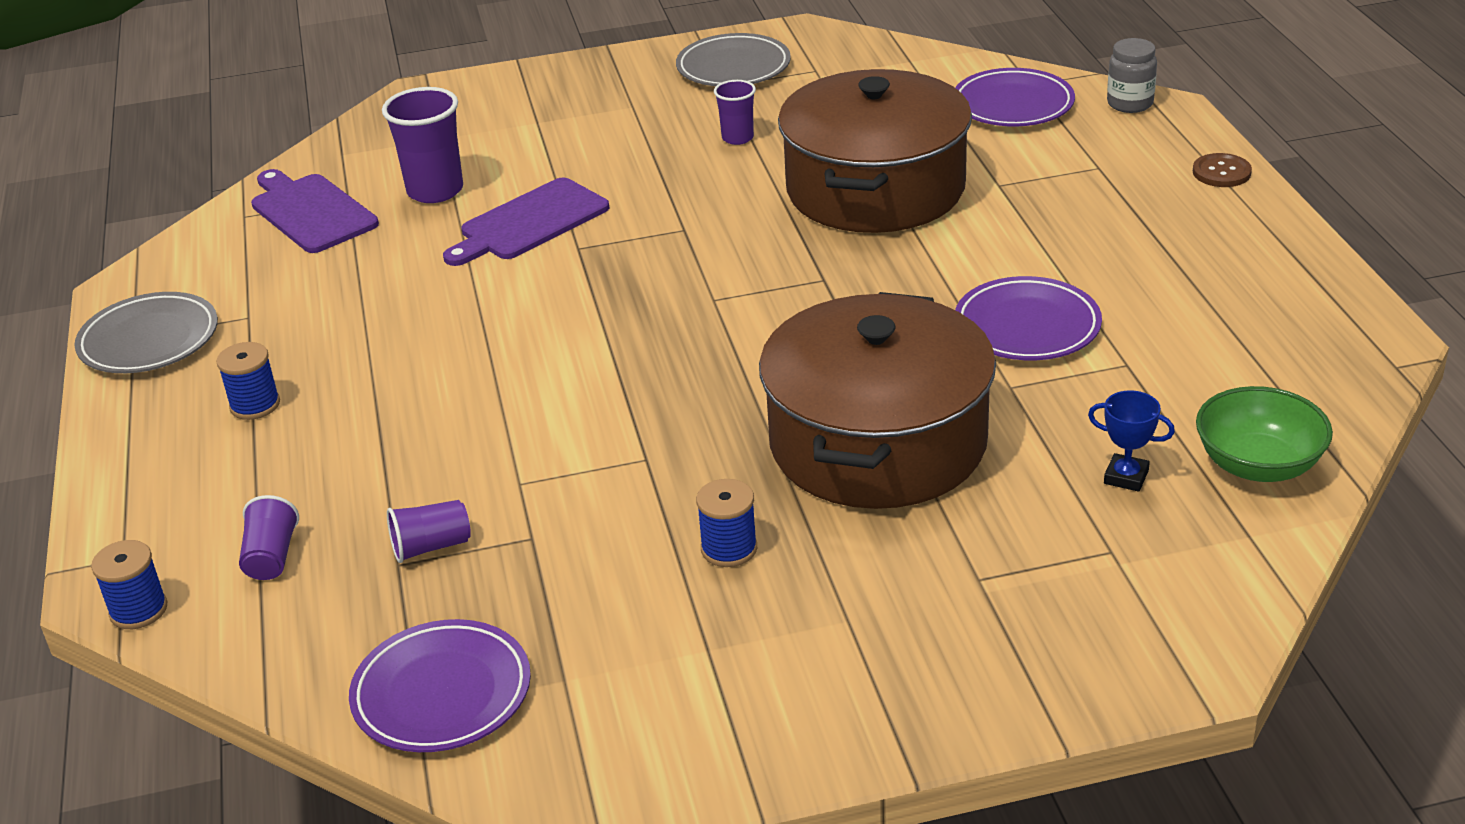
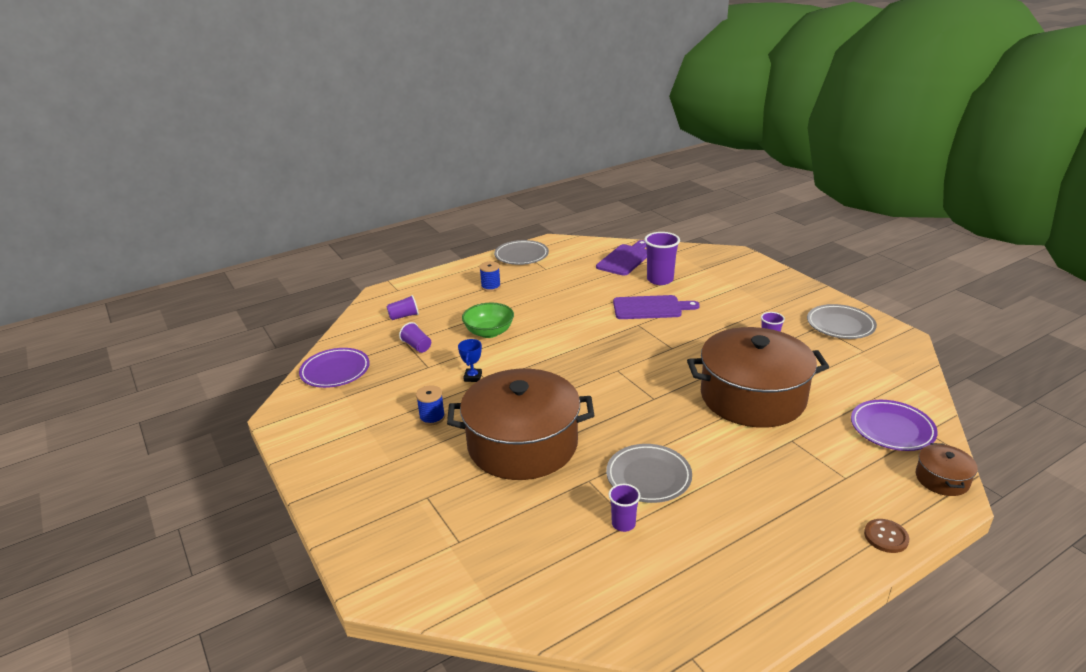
camera: 70 degrees right, 5 degrees down
blue spool [91,540,167,629] -> none
purple cutting board [443,177,609,266] -> purple cutting board turned 150 degrees clockwise [613,295,700,319]
purple plate [955,276,1102,360] -> grey plate [606,444,692,503]
blue trophy [1088,391,1175,492] -> blue trophy moved to [458,339,482,382]
grey jar [1107,38,1157,113] -> brown pot [916,443,978,496]
green bowl [1196,386,1333,482] -> green bowl moved to [462,303,514,338]
none -> purple cup [609,484,640,532]

